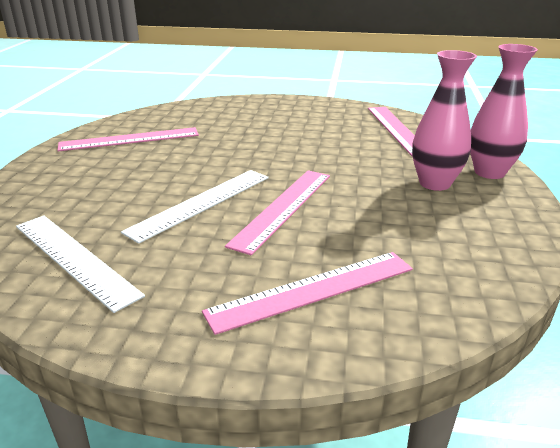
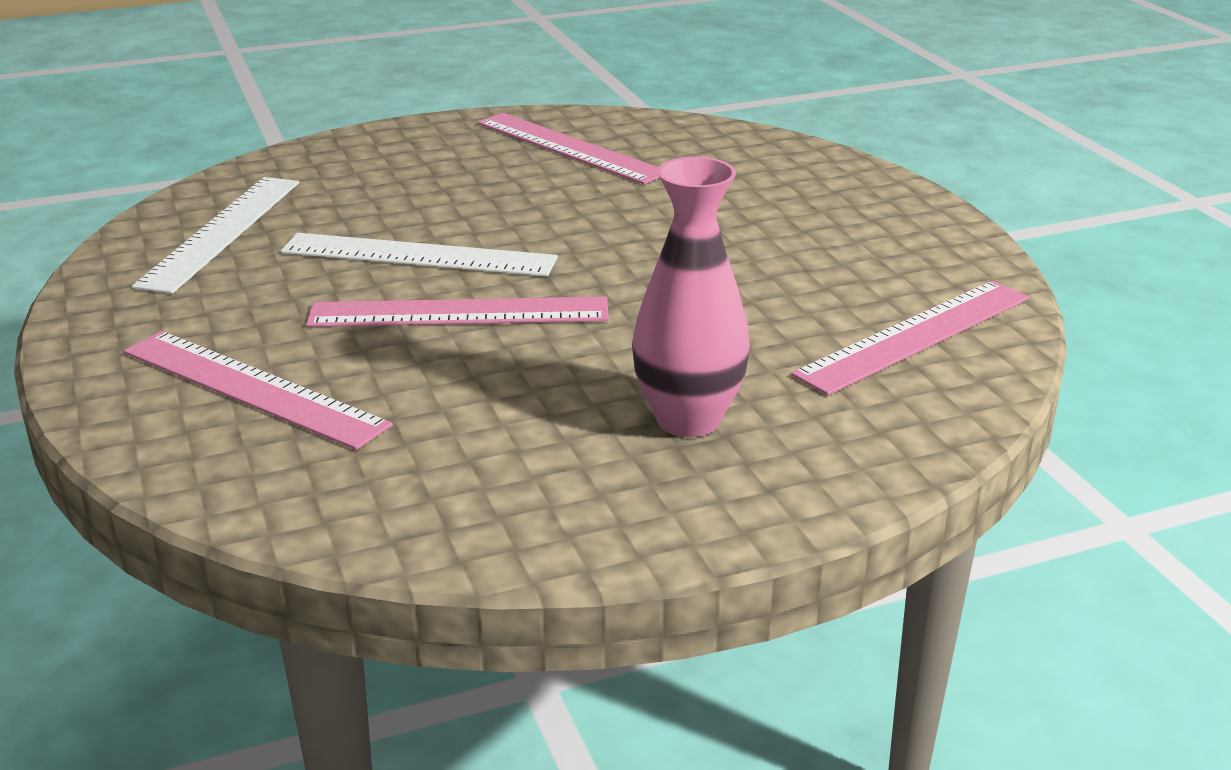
camera: 60 degrees right, 0 degrees up
pink vase [470,44,538,179] -> none

